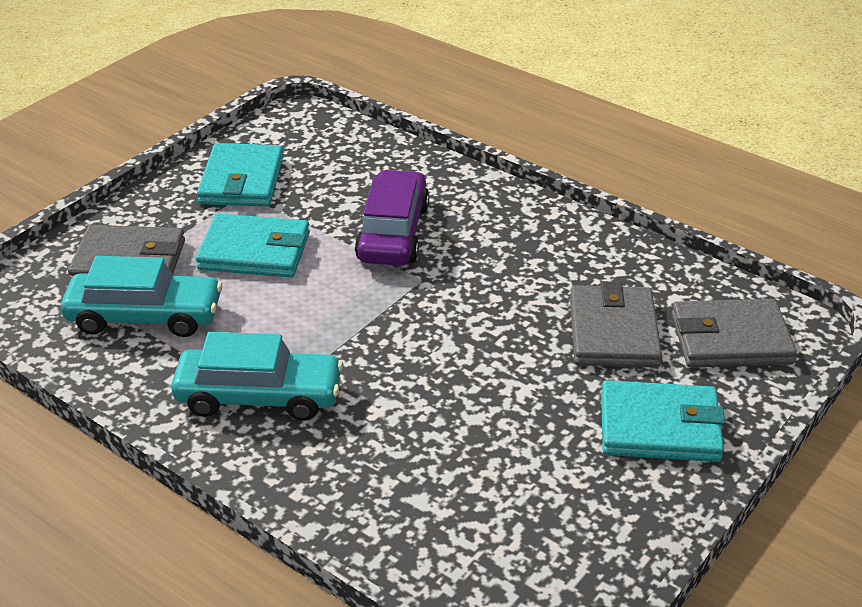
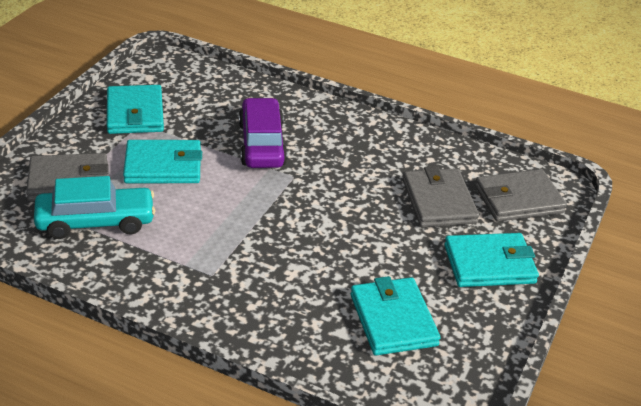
camera: 15 degrees left, 0 degrees up
turquoise car [171,332,343,421] -> none
none -> turquoise wallet [350,276,441,356]

